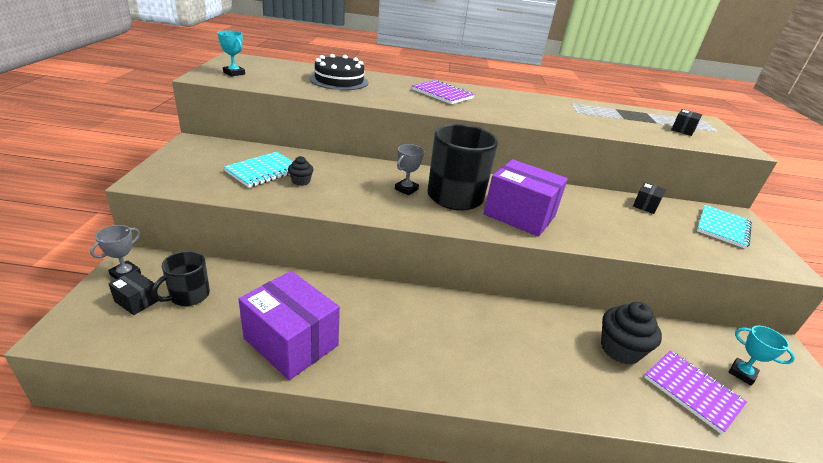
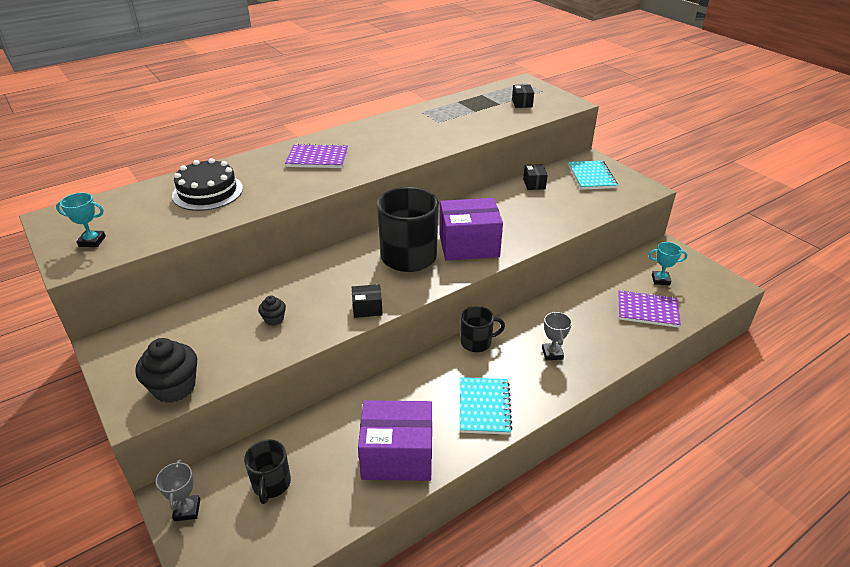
camera: 35 degrees left, 5 degrees up
black box [108,270,158,315] -> black box moved to [352,284,383,318]
turquoise notebook [224,152,293,188] -> turquoise notebook moved to [460,377,513,435]
grey trophy [395,144,424,195] -> grey trophy moved to [542,311,572,360]
black cupcake [601,302,662,365] -> black cupcake moved to [135,338,197,403]
none -> black mug [461,306,505,352]

